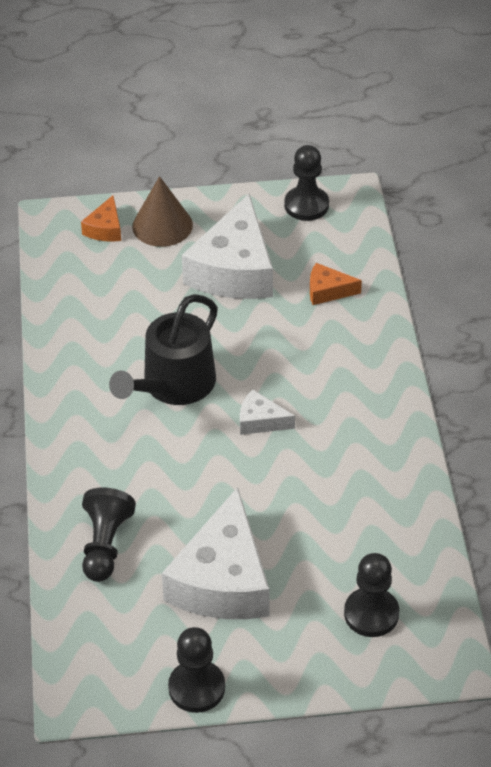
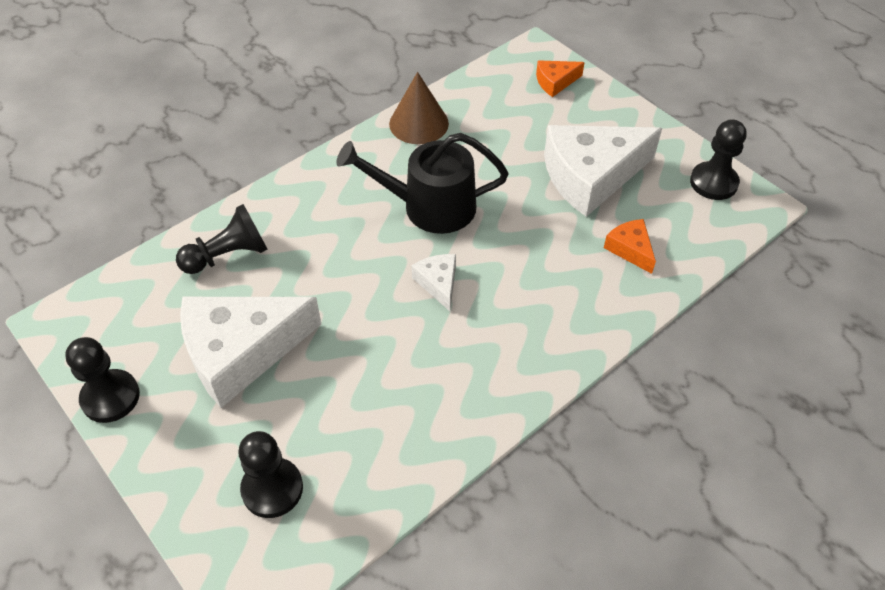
camera: 55 degrees right, 5 degrees up
brown cone [132,176,193,247] -> brown cone moved to [389,72,449,144]

